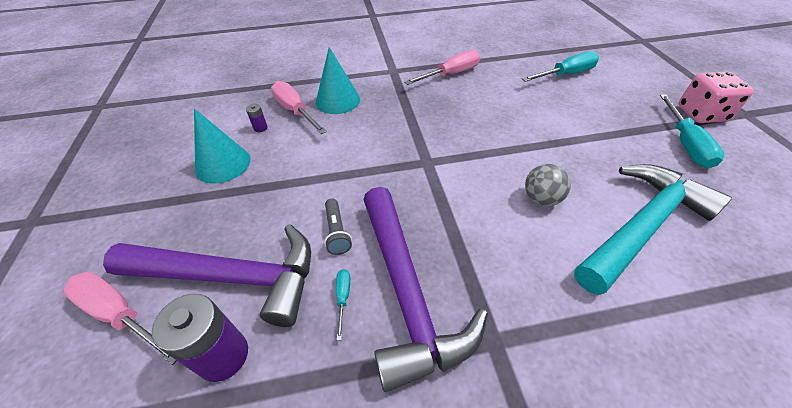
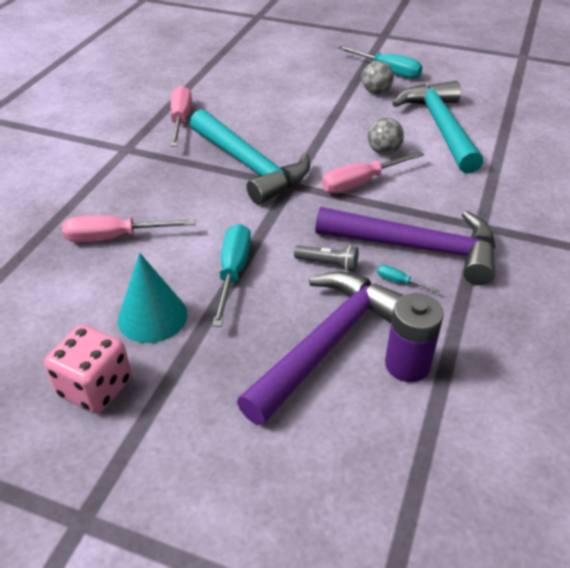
camera: 60 degrees left, 5 degrees down
pink screwdriver [63,272,177,365] -> pink screwdriver moved to [322,151,424,193]
purple battery [246,104,268,132] -> none
turquoise cone [316,47,360,114] -> none
turquoise screwdriver [522,51,599,82] -> turquoise screwdriver moved to [212,224,251,327]
pink dice [678,71,754,123] -> pink dice moved to [44,325,132,413]
none -> turquoise hammer [190,109,310,205]
none -> grey ball [362,61,394,94]

